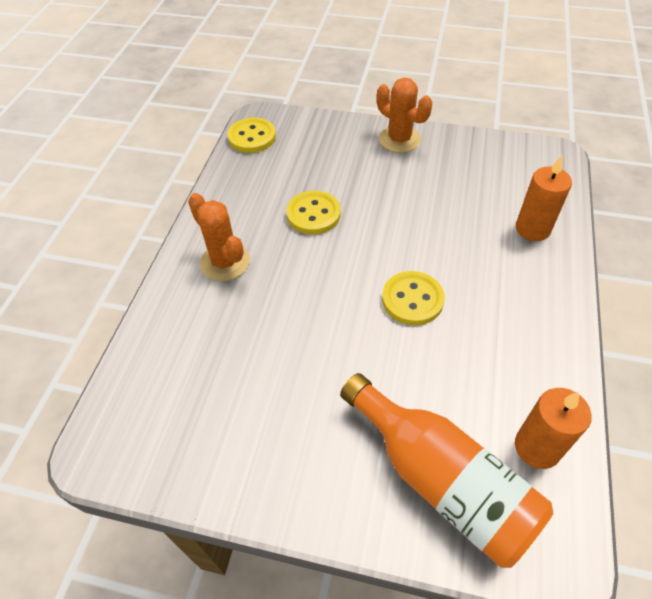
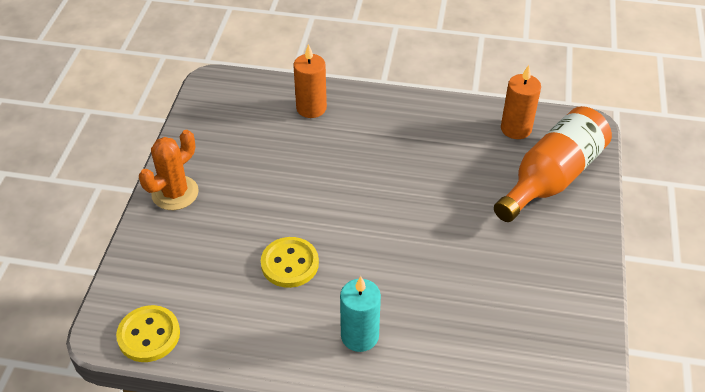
camera: 95 degrees left, 5 degrees down
orange cactus [188,193,250,281] -> turquoise candle [340,276,381,352]
yellow button [382,271,445,325] -> none

